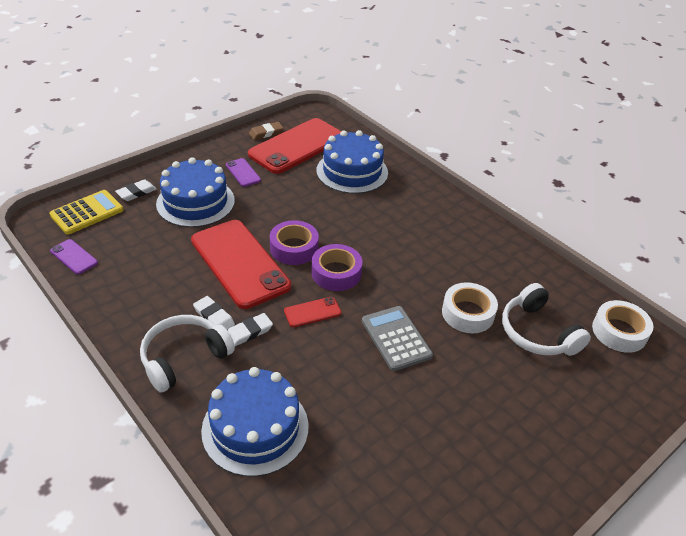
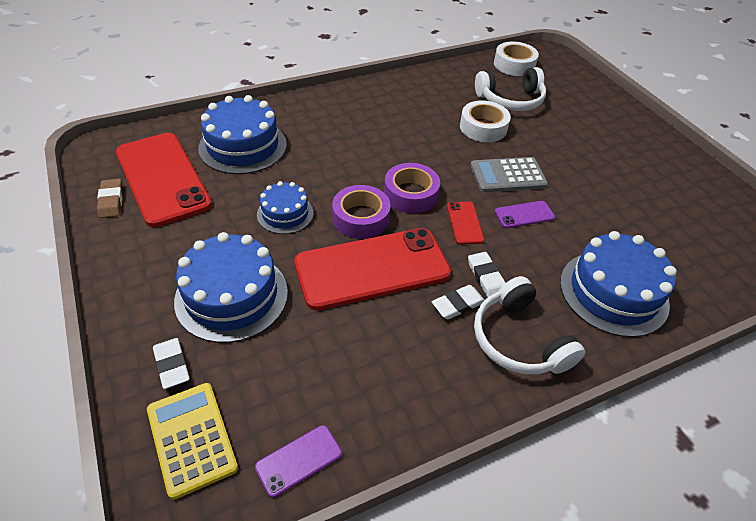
camera: 75 degrees left, 5 degrees up
purple phone [226,158,261,187] -> purple phone moved to [495,201,555,228]
none -> blue cake [257,181,314,234]

